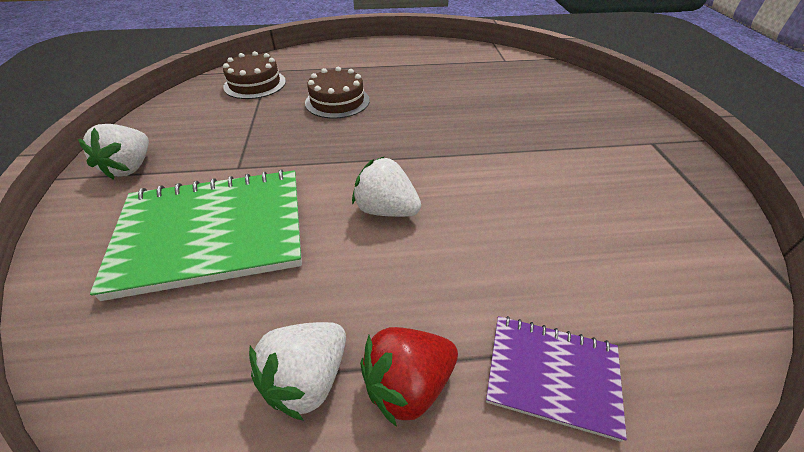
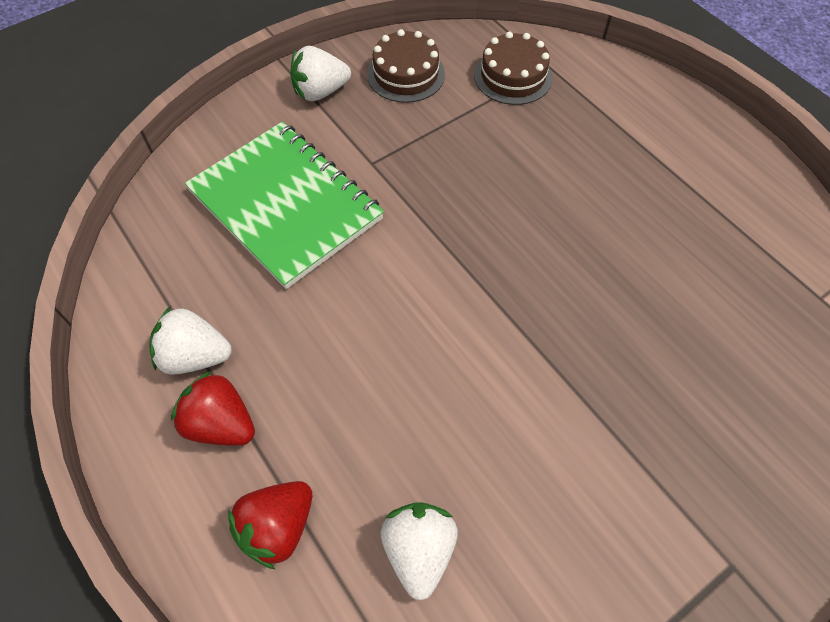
camera: 60 degrees right, 15 degrees up
brown cake [305,67,370,119] -> brown cake moved to [367,29,445,103]
white strawberry [352,156,421,217] -> white strawberry moved to [381,502,458,600]
purple notebook [486,316,627,442] -> red strawberry [228,481,312,569]

